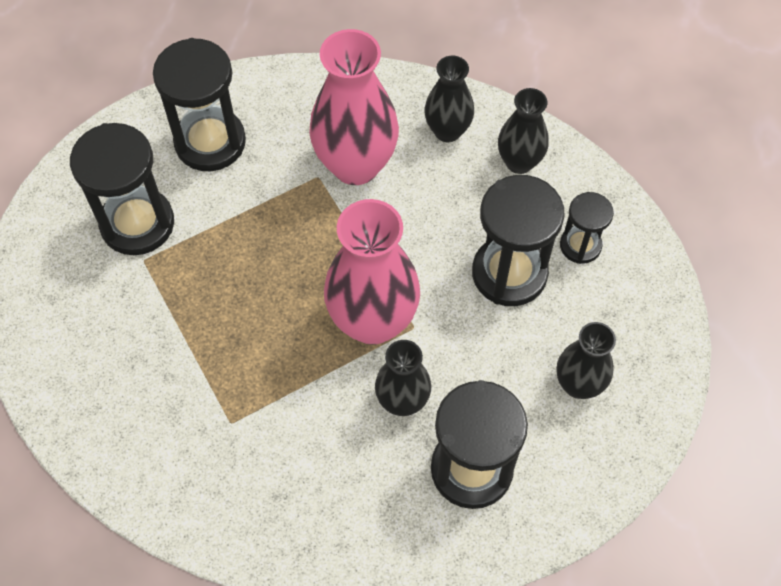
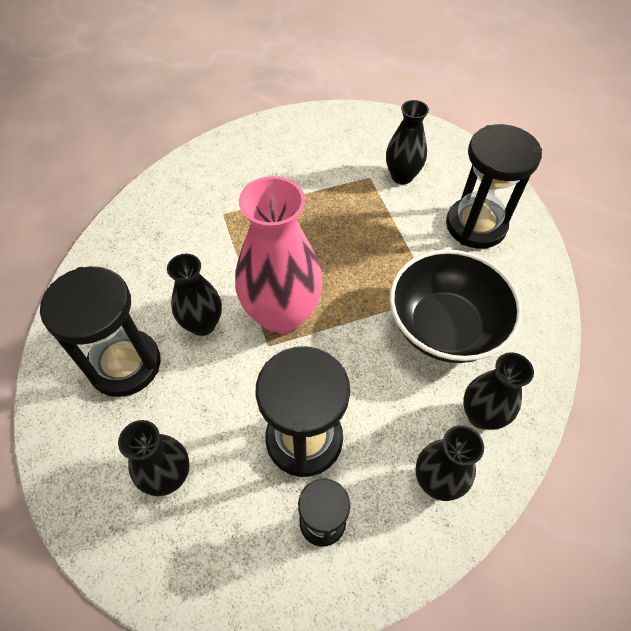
camera: 100 degrees right, 5 degrees down
black hourglass [70,123,174,255] -> black vase [386,100,429,184]
pink vase [309,29,399,185] -> black bowl [390,249,522,363]

